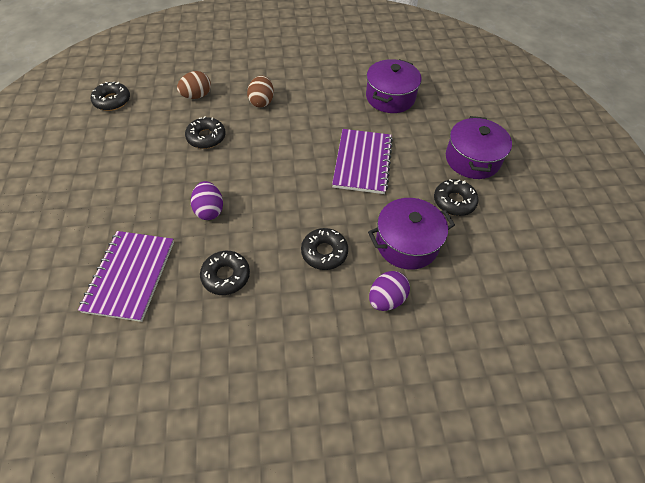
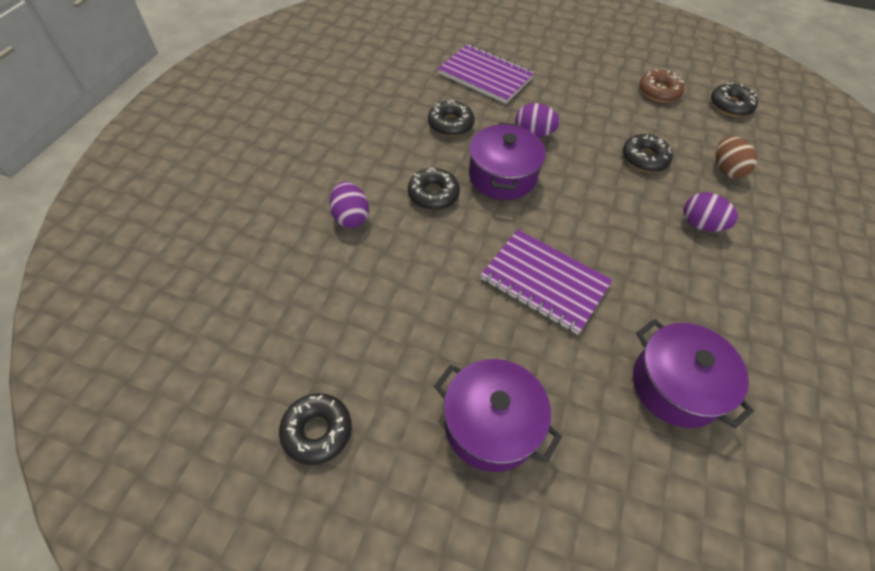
camera: 115 degrees right, 0 degrees up
brown egg [247,76,274,107] -> purple egg [683,192,738,232]
purple pot [368,198,455,270] -> purple pot moved to [469,122,546,200]
black donut [434,179,479,216] -> black donut moved to [279,393,352,465]
none -> brown donut [639,69,684,102]

